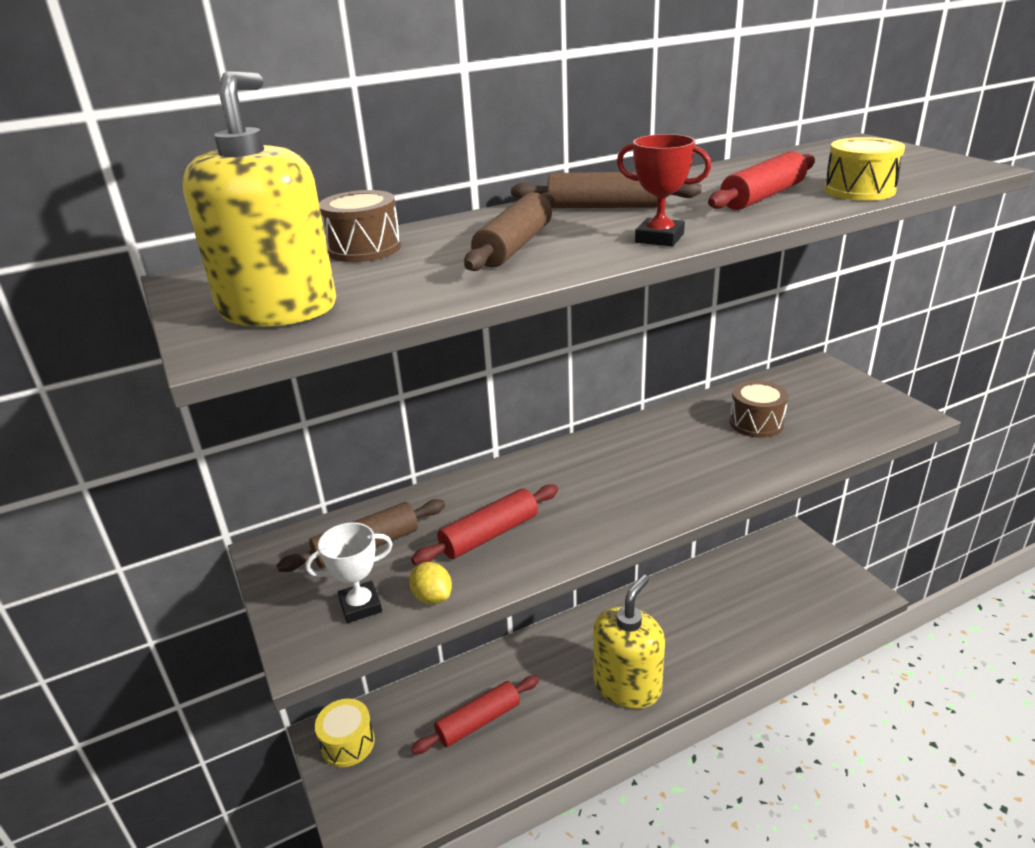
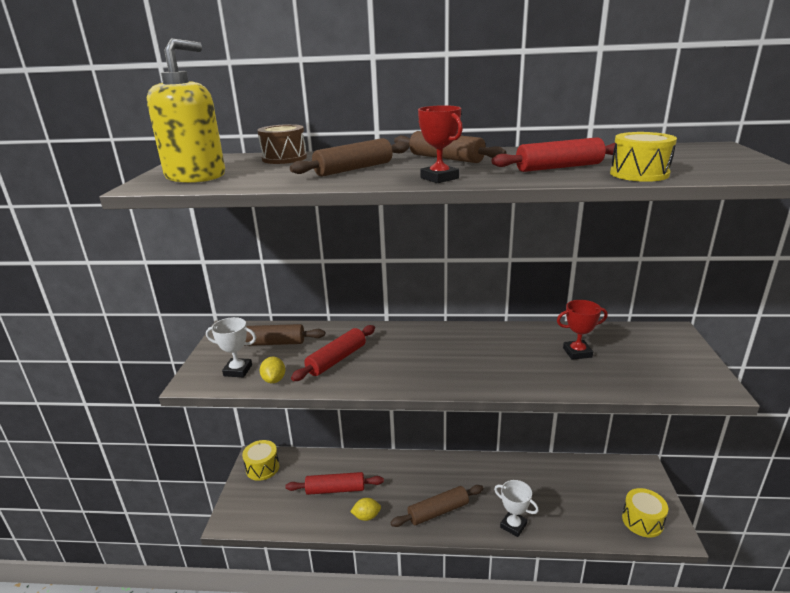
camera: 30 degrees right, 5 degrees down
red rolling pin [411,484,558,565] -> red rolling pin turned 45 degrees counterclockwise [291,325,375,381]
yellow soap dispenser [593,575,665,709] -> brown rolling pin [390,485,484,527]
brown drum [730,380,788,438] -> red trophy [557,300,608,360]
none -> yellow lemon [350,498,381,521]
none -> white trophy [494,480,539,537]
none -> yellow drum [622,488,668,538]

